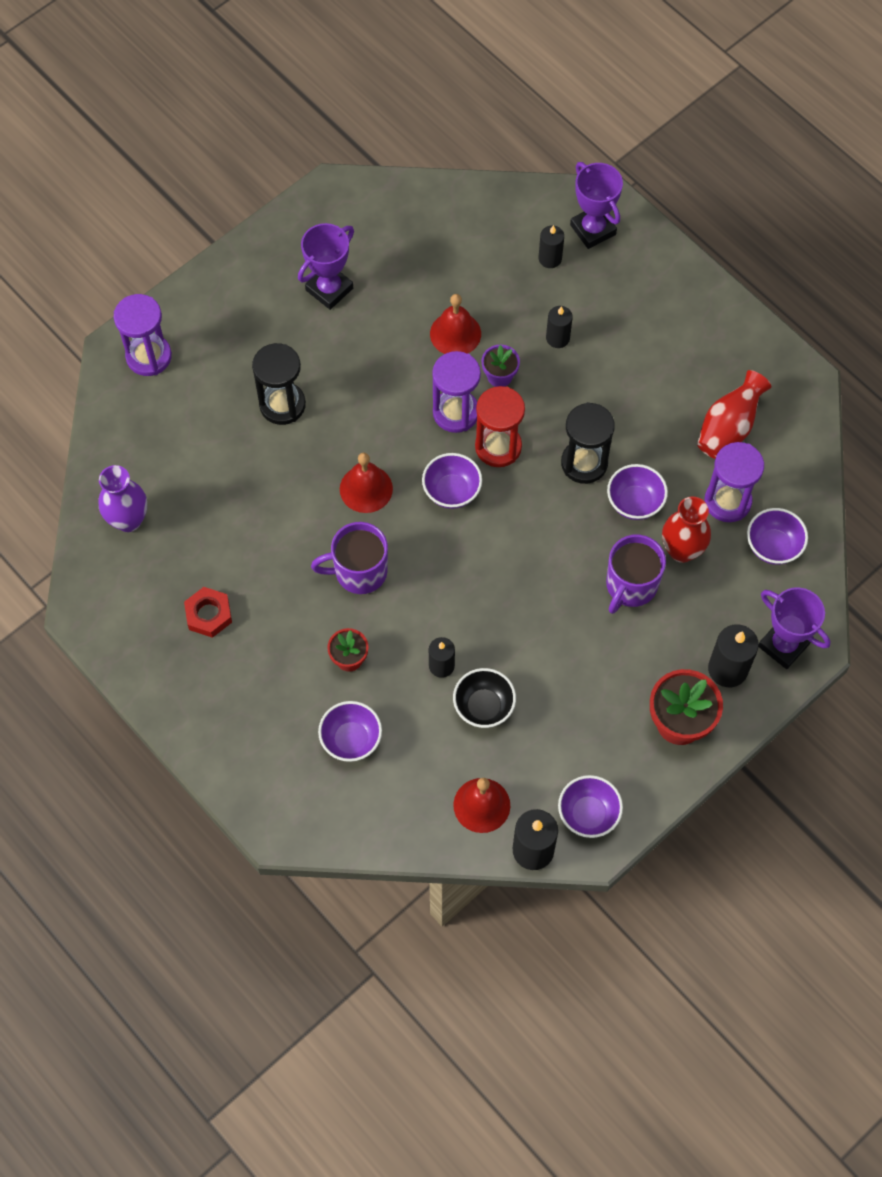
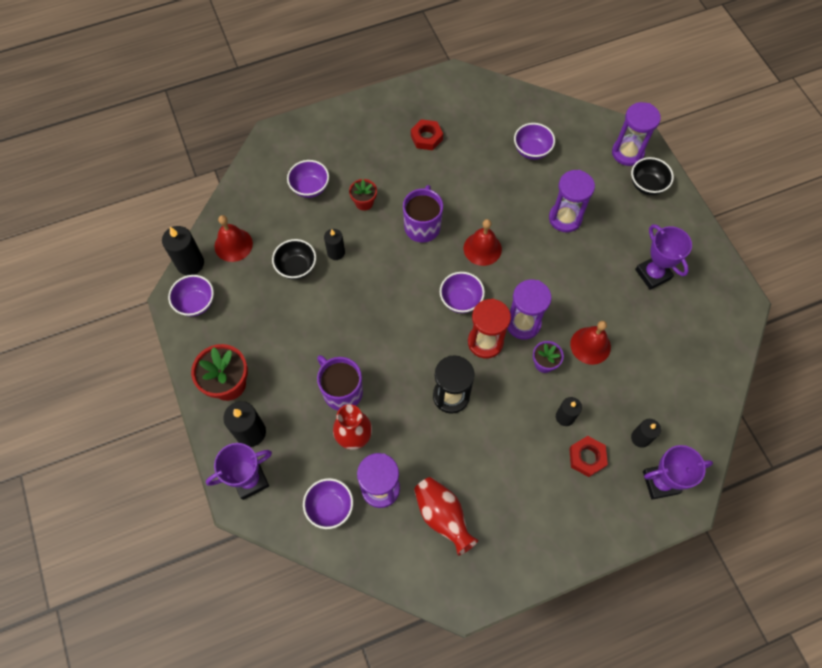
camera: 110 degrees right, 0 degrees up
purple vase [98,465,147,532] -> none
black hourglass [252,343,306,425] -> purple hourglass [549,170,595,232]
purple bowl [607,464,668,520] -> purple bowl moved to [514,123,555,160]
none -> red nut [569,436,608,477]
none -> black bowl [631,157,674,195]

